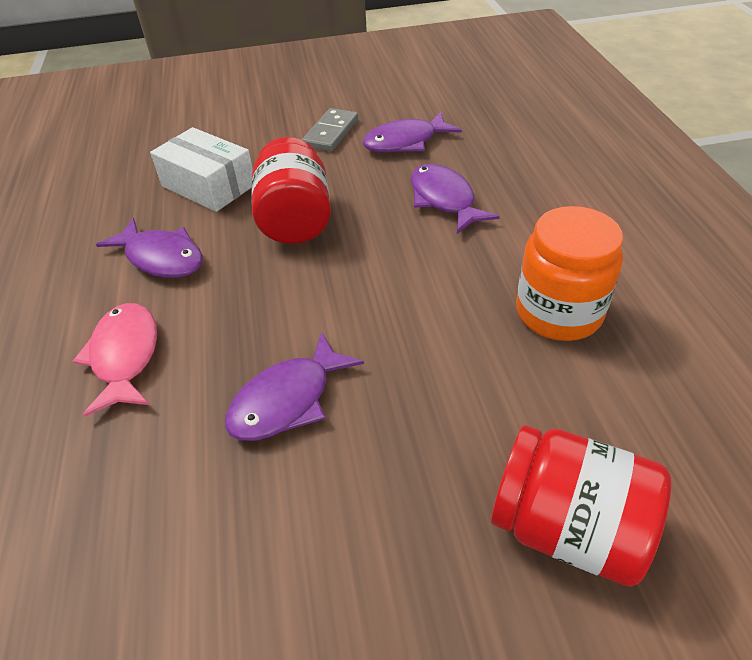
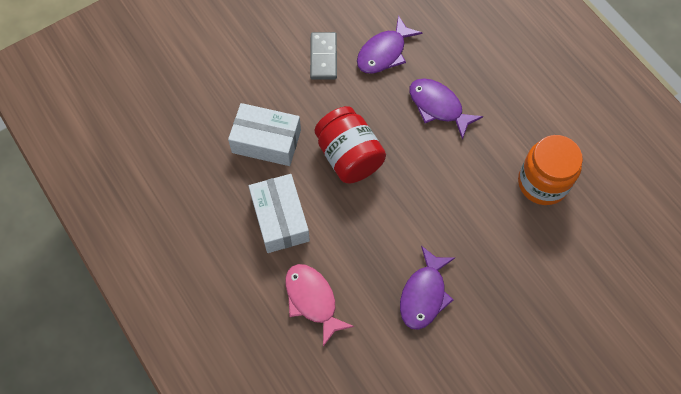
camera: 25 degrees left, 20 degrees up
purple fish [96,218,203,278] -> white box [249,174,310,253]
red jar [491,425,671,587] -> none

